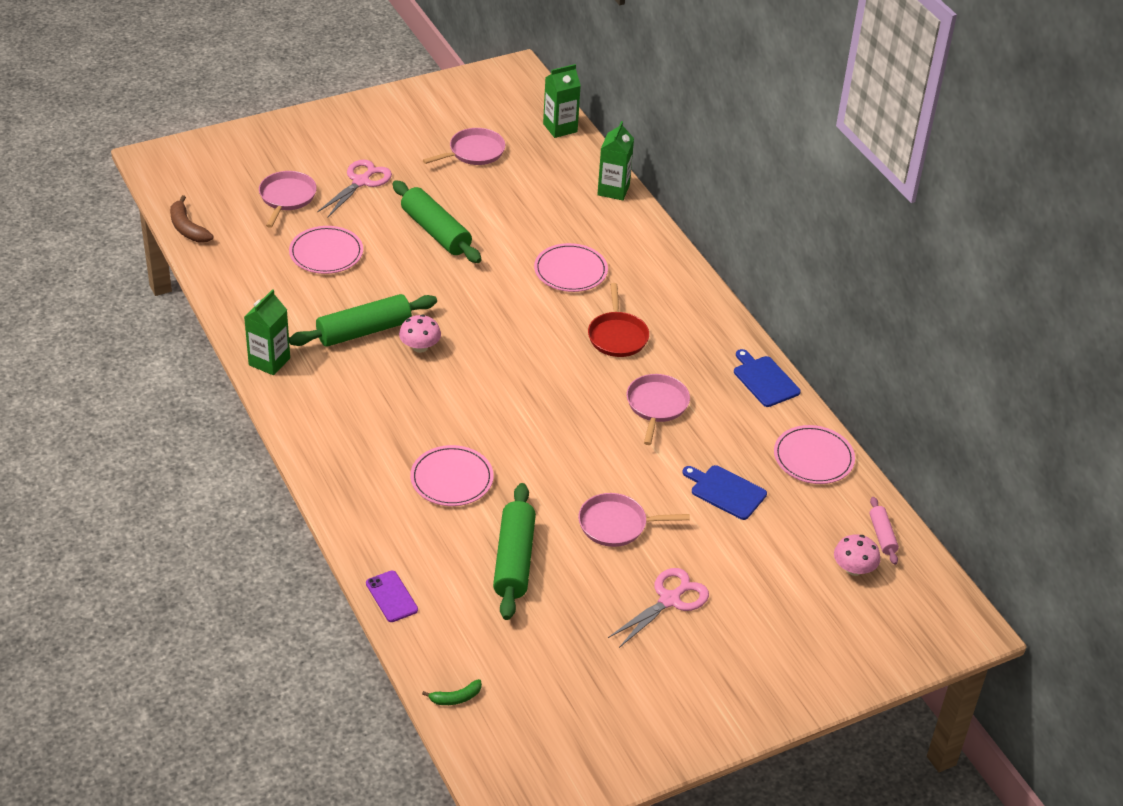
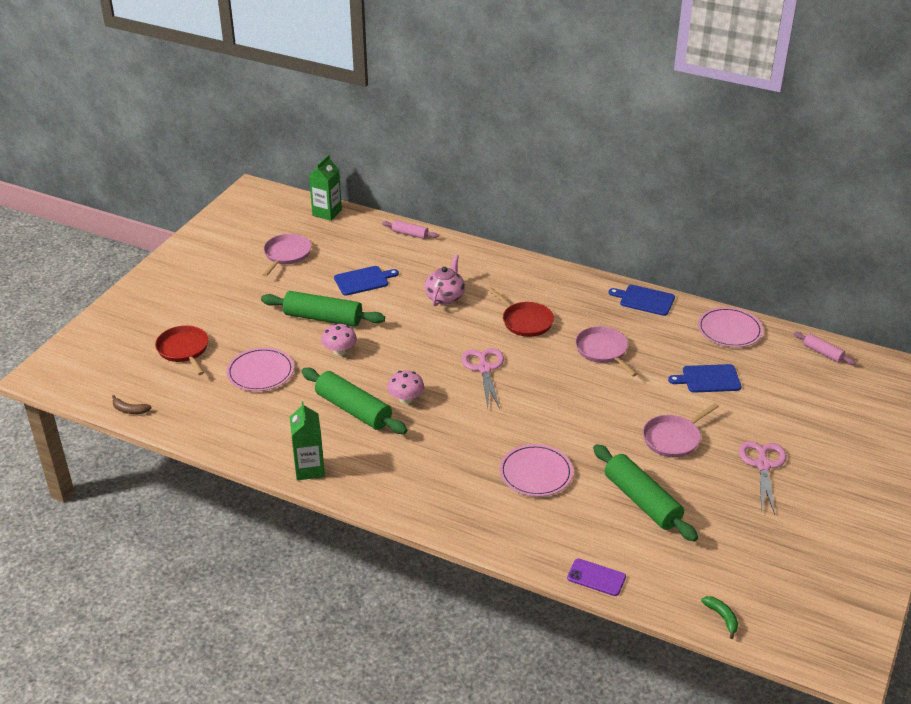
camera: 35 degrees left, 5 degrees down
brown banana [170,195,214,243] -> brown banana [112,395,152,414], size x0.64
pink pan [259,171,317,228] -> red pan [155,325,209,375]
green rolling pin [289,294,437,347] -> green rolling pin turned 75 degrees counterclockwise [301,368,408,434]
pink scissors [317,159,392,218] -> pink scissors moved to [461,348,504,409]
green banana [422,679,482,705] -> green banana turned 60 degrees counterclockwise [701,596,738,639]
pink plate [534,243,608,292] -> pink teapot [424,254,465,306]
green carton [597,121,634,200] -> pink rolling pin [382,220,438,239]
pink mushroom [834,534,880,576] -> pink mushroom moved to [321,323,357,356]
none -> blue cutting board [334,266,399,296]

